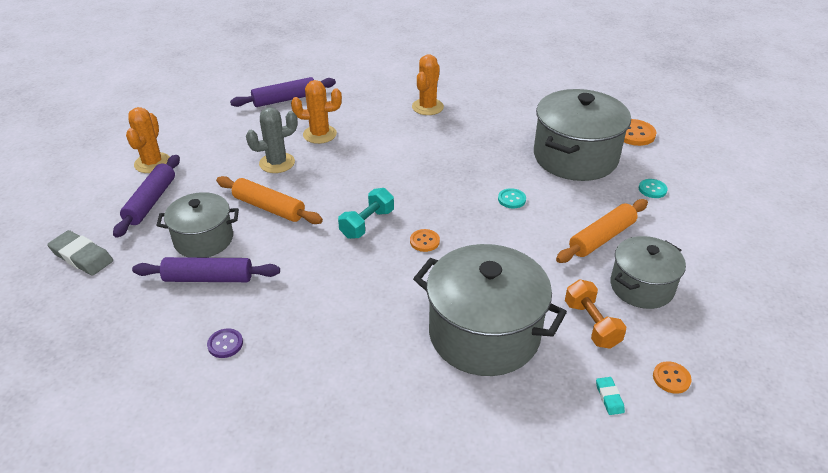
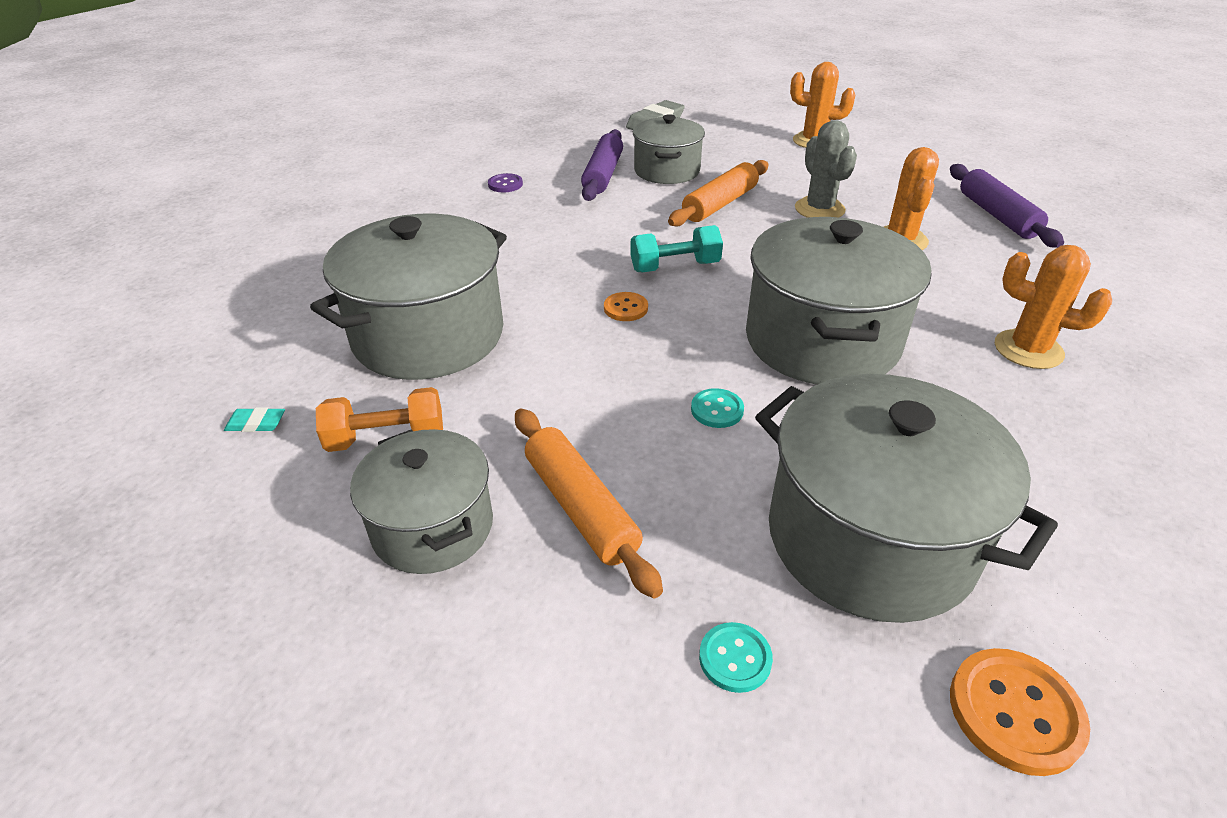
camera: 100 degrees right, 0 degrees up
purple rolling pin [113,155,180,238] -> none
turquoise dumbbell [338,188,394,239] -> turquoise dumbbell turned 60 degrees counterclockwise [631,225,723,272]
orange button [653,361,692,394] -> none
none -> grey pot [746,217,932,385]

